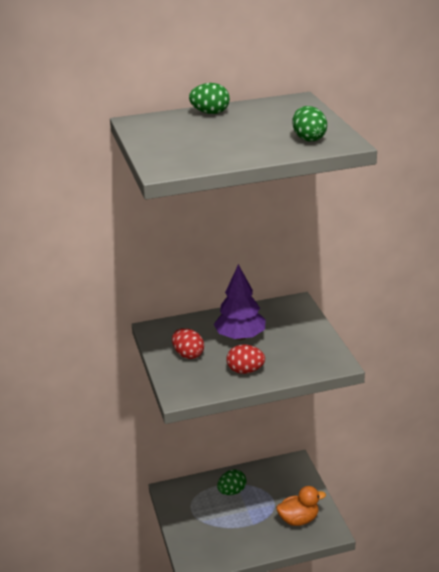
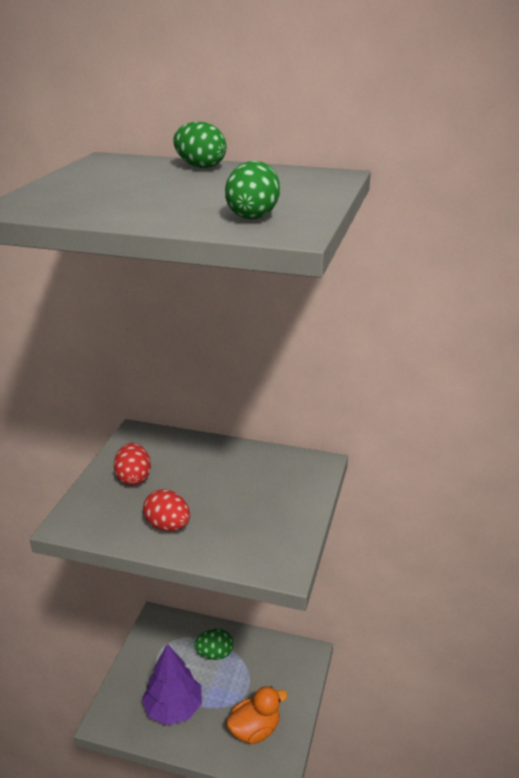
camera: 30 degrees right, 0 degrees up
purple tree [214,264,265,340] -> purple tree moved to [142,644,202,725]
orange duck [276,486,326,526] -> orange duck turned 45 degrees counterclockwise [226,686,288,744]

